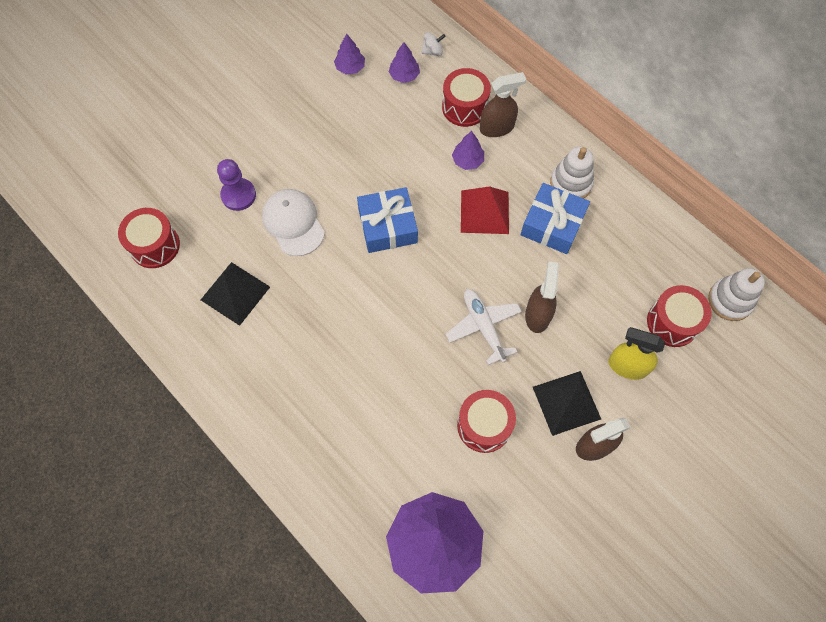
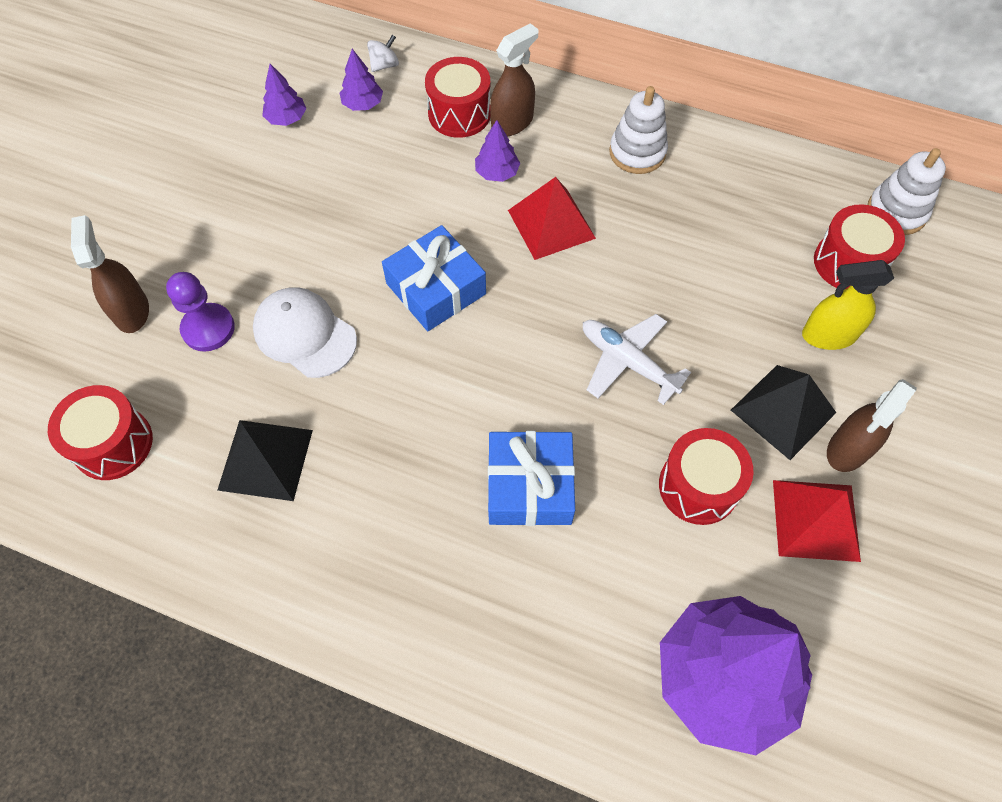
camera: 25 degrees left, 5 degrees down
blue gift [521,183,590,254] -> blue gift moved to [488,431,575,526]
brown spray bottle [525,262,559,333] -> brown spray bottle moved to [71,215,149,333]
none -> red pyramid [773,480,861,562]

